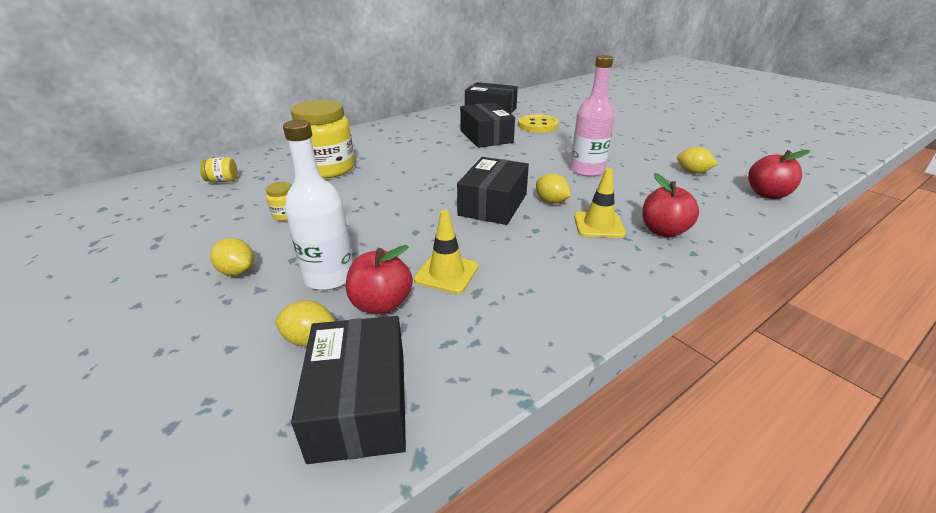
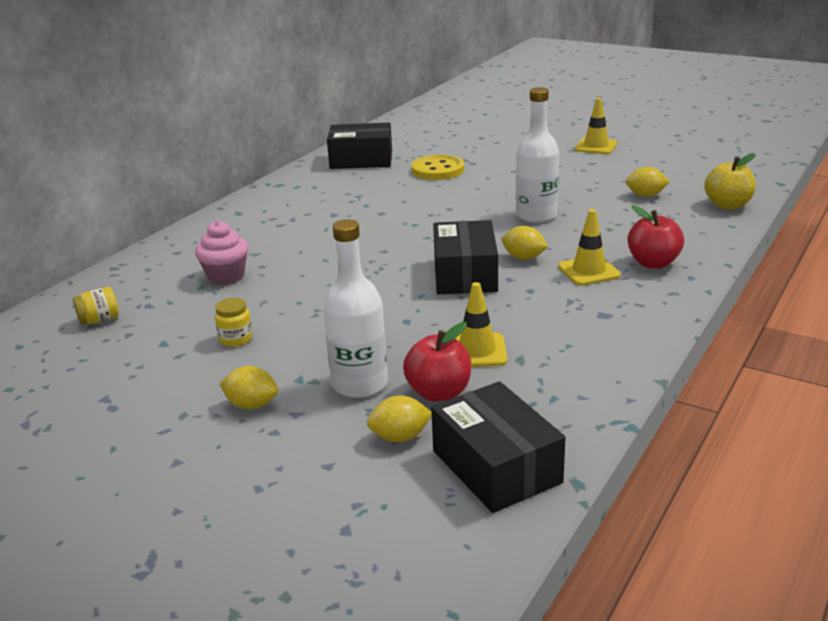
camera: 20 degrees left, 5 degrees down
yellow jar [291,100,355,178] -> pink cupcake [195,221,248,285]
black box [460,102,515,148] -> none
pink bottle [570,55,615,177] -> white bottle [516,87,559,223]
red apple [748,150,810,199] -> yellow apple [704,153,756,209]
none -> yellow traffic cone [575,98,618,154]

